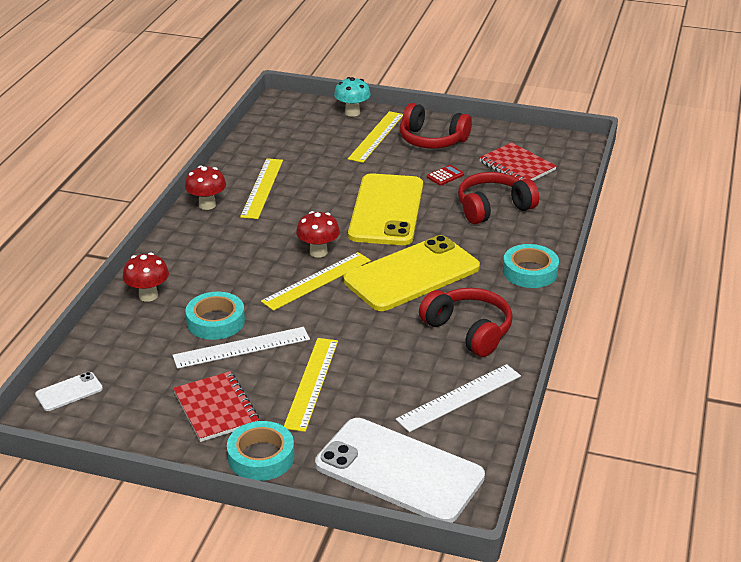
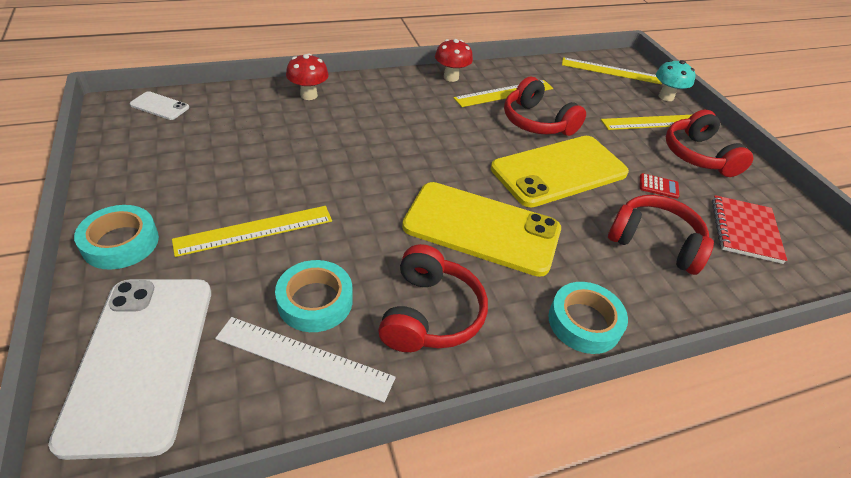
camera: 50 degrees right, 10 degrees up
white ruler [173,327,310,369] -> none
red notebook [173,371,259,442] -> none
turquoise tape [185,292,245,340] -> turquoise tape moved to [275,260,353,332]
yellow ruler [261,252,371,311] -> yellow ruler moved to [562,57,662,84]
red mushroom [296,211,340,258] -> none
none -> red headphones [504,77,586,136]

